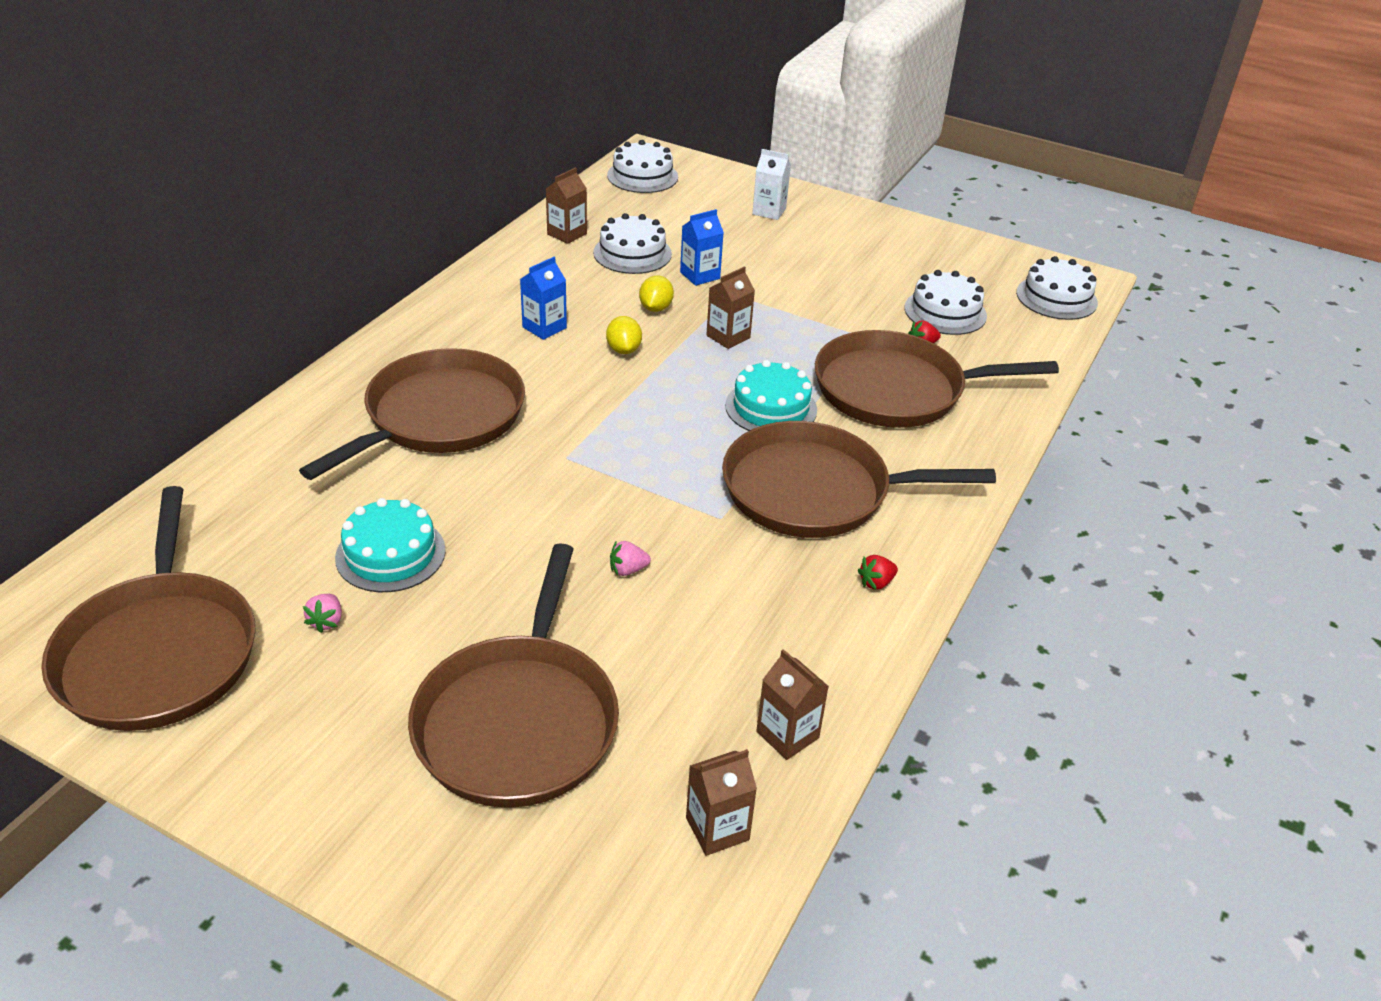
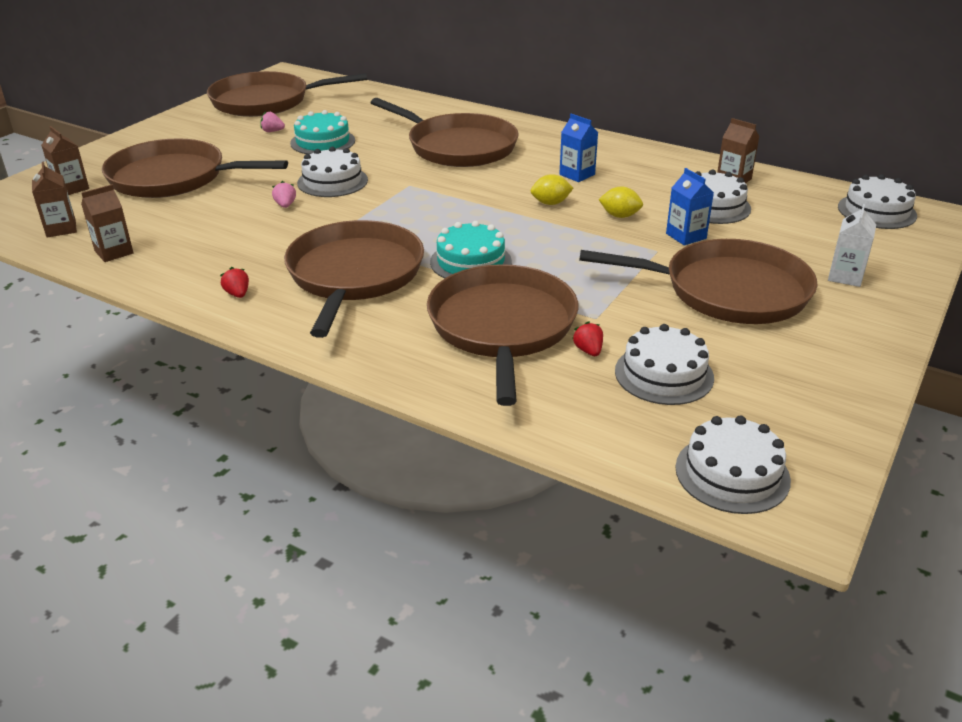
camera: 95 degrees right, 5 degrees down
brown carton [706,267,755,349] -> brown carton moved to [42,126,89,195]
none -> white cake [297,147,368,197]
none -> brown pan [579,239,818,324]

